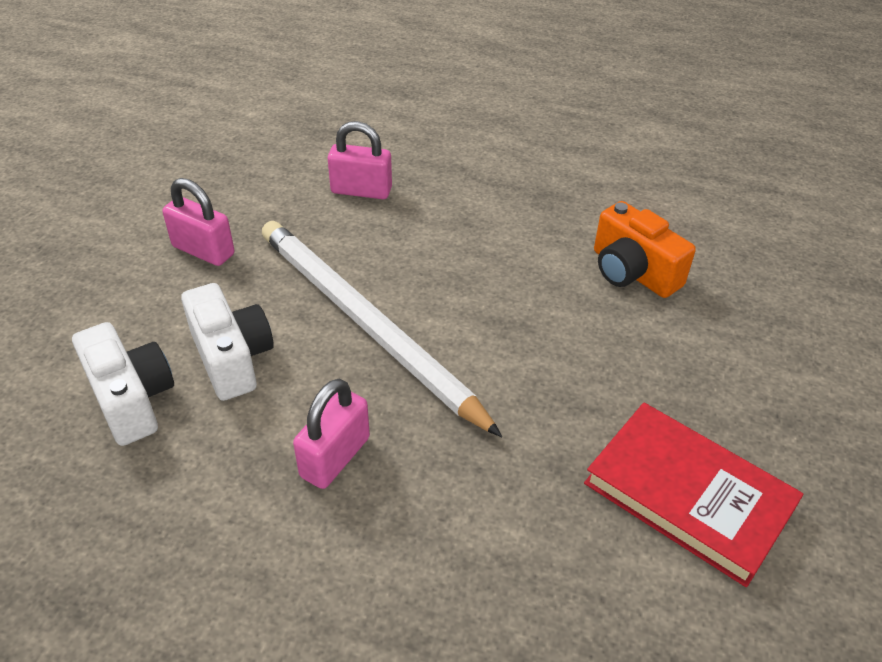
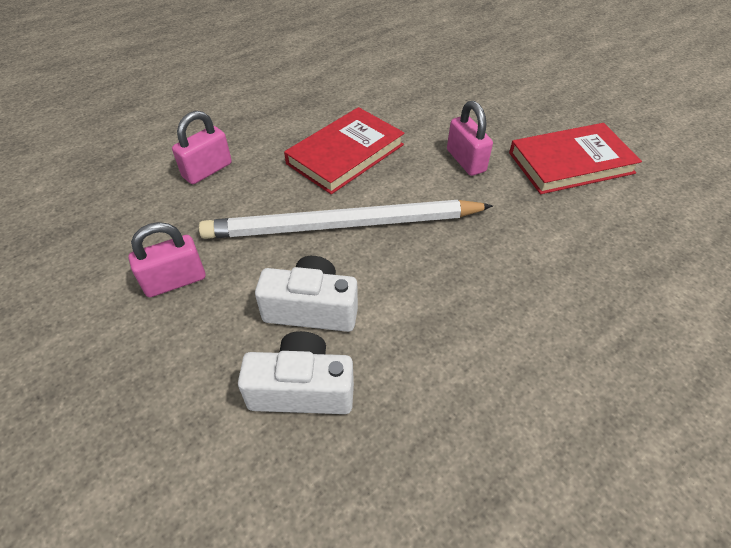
camera: 55 degrees left, 5 degrees up
pink padlock [293,378,370,489] -> pink padlock moved to [447,101,493,176]
orange camera [594,201,696,298] -> none
none -> red book [284,107,405,194]

